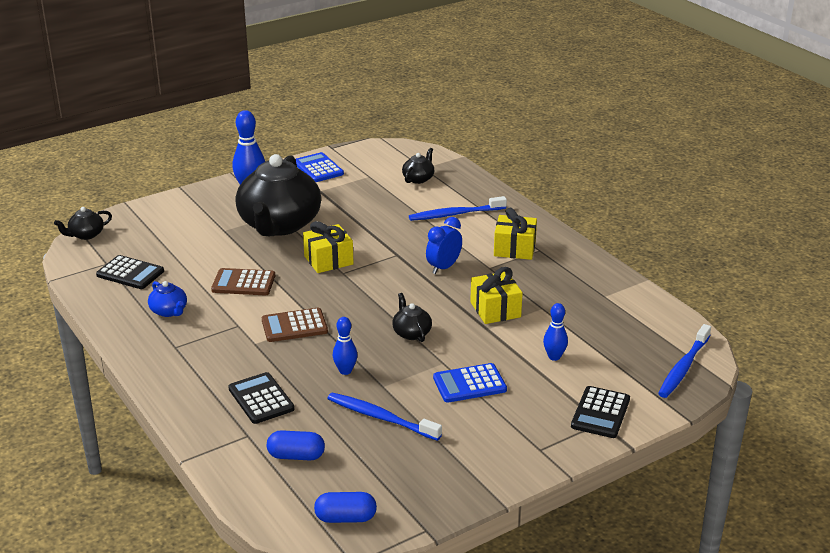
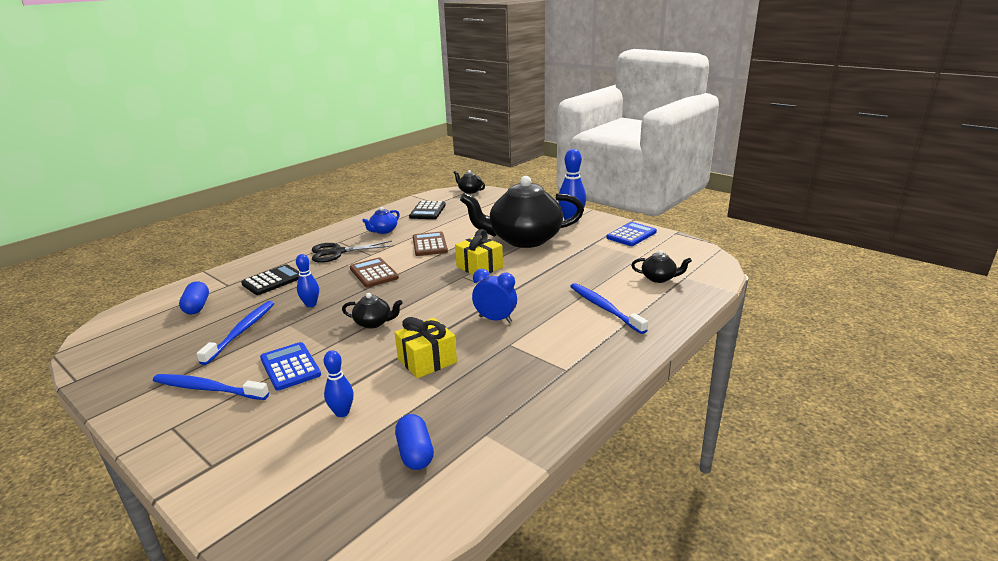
camera: 75 degrees right, 5 degrees down
blue capsule [314,492,377,523] -> blue capsule moved to [395,414,434,470]
black teapot [392,293,432,342] -> black teapot turned 45 degrees clockwise [342,293,402,329]
yellow gift [494,208,537,260] -> none
black calculator [571,386,630,438] -> none
blue toothbrush [658,324,711,398] -> blue toothbrush moved to [153,374,269,400]
none -> black scissors [312,241,394,263]

